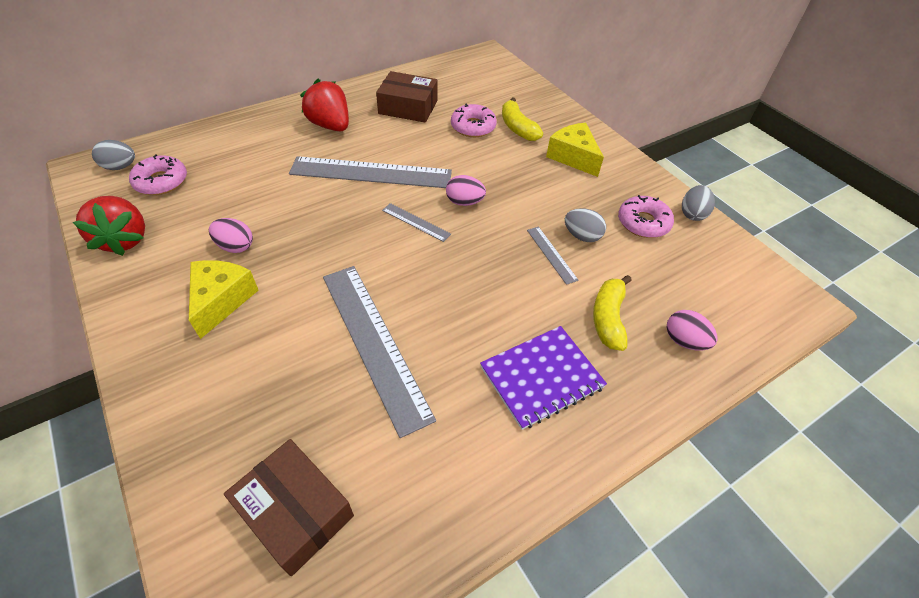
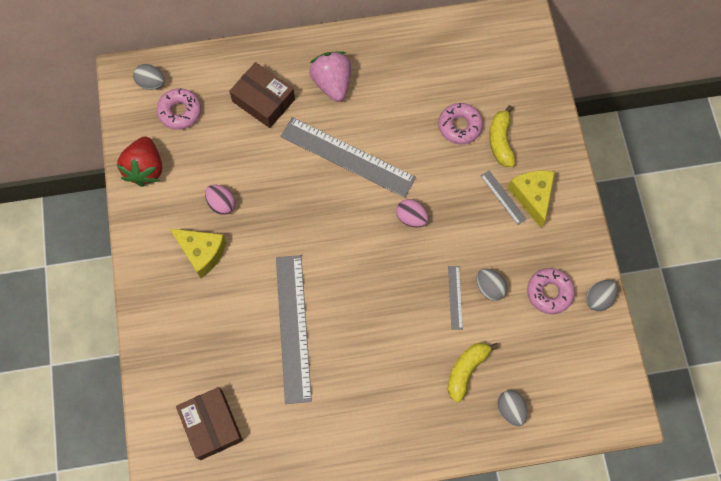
camera: 25 degrees right, 20 degrees up
yellow cheese [189,260,259,339] -> yellow cheese turned 90 degrees clockwise [170,229,226,278]
red strawberry [300,79,349,131] -> pink strawberry [309,51,351,102]
brown box [376,71,438,123] -> brown box moved to [229,62,295,128]
grey ruler [382,203,451,242] -> grey ruler moved to [481,171,527,225]
purple notebook [480,326,607,430] -> none
pink egg [667,310,717,351] -> grey egg [498,390,528,426]

